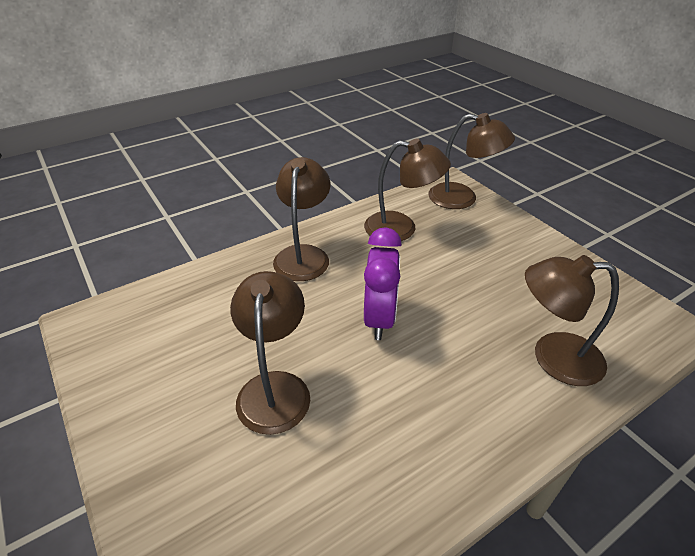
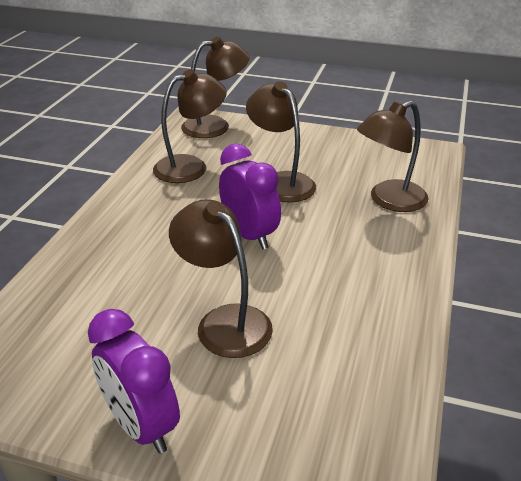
camera: 40 degrees left, 5 degrees down
brown lamp [273,157,330,281] -> brown lamp moved to [246,81,316,203]
none -> purple clock [88,309,180,454]

